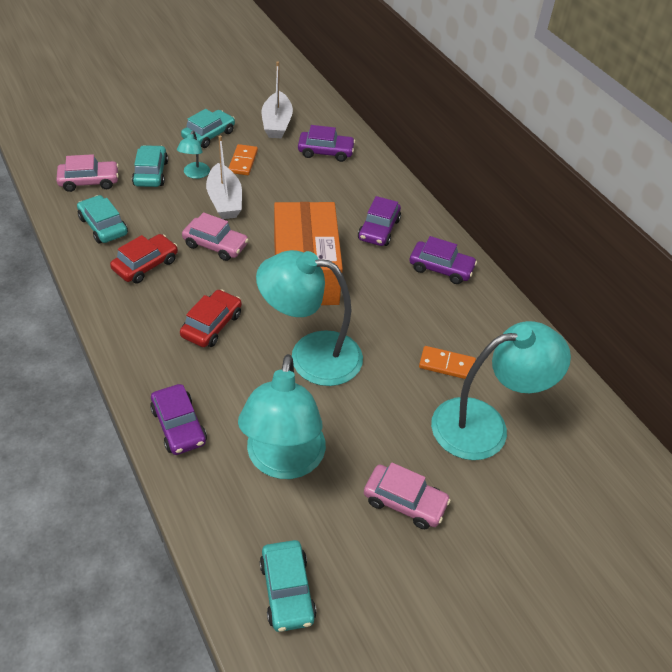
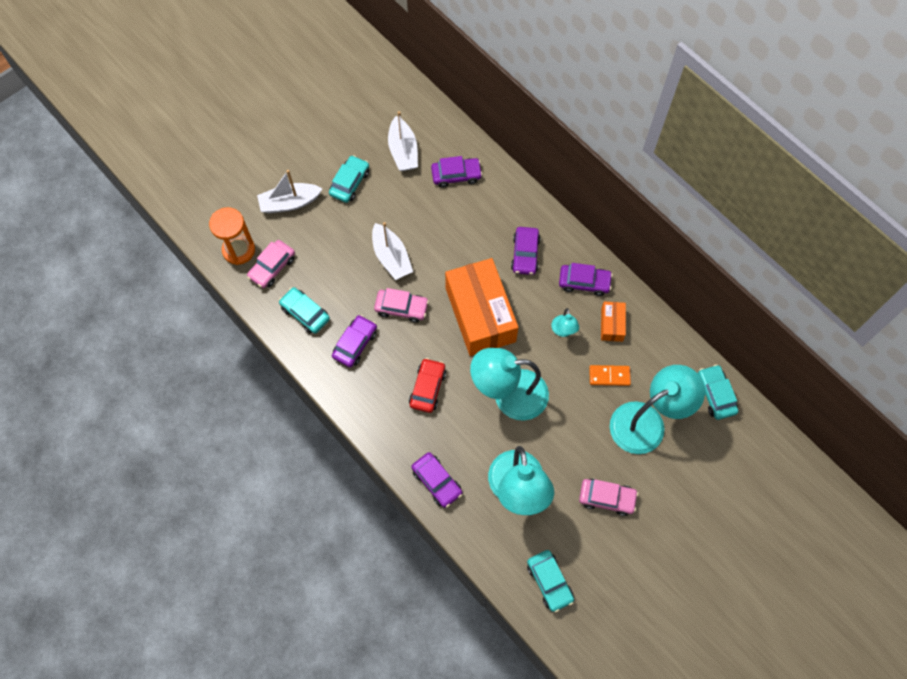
camera: 10 degrees left, 20 degrees up
pink car [56,154,119,192] -> pink car turned 150 degrees clockwise [247,240,295,288]
red car [110,234,178,283] -> purple car [332,315,377,368]
turquoise car [132,145,168,187] -> turquoise car moved to [698,364,738,420]
turquoise lamp [177,131,210,179] -> turquoise lamp moved to [552,308,579,337]
orange domino [229,144,258,175] -> none
none -> orange hourglass [209,207,255,265]
none -> white boat [257,170,323,213]
none -> orange box [601,301,626,342]

